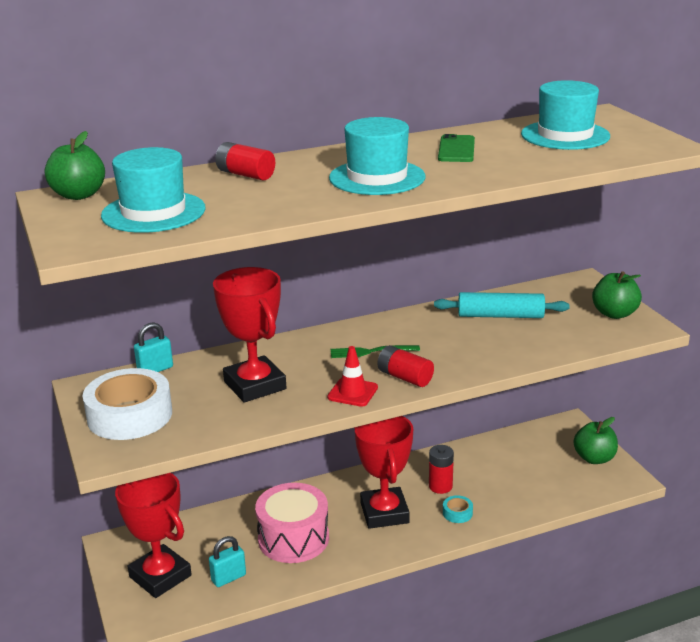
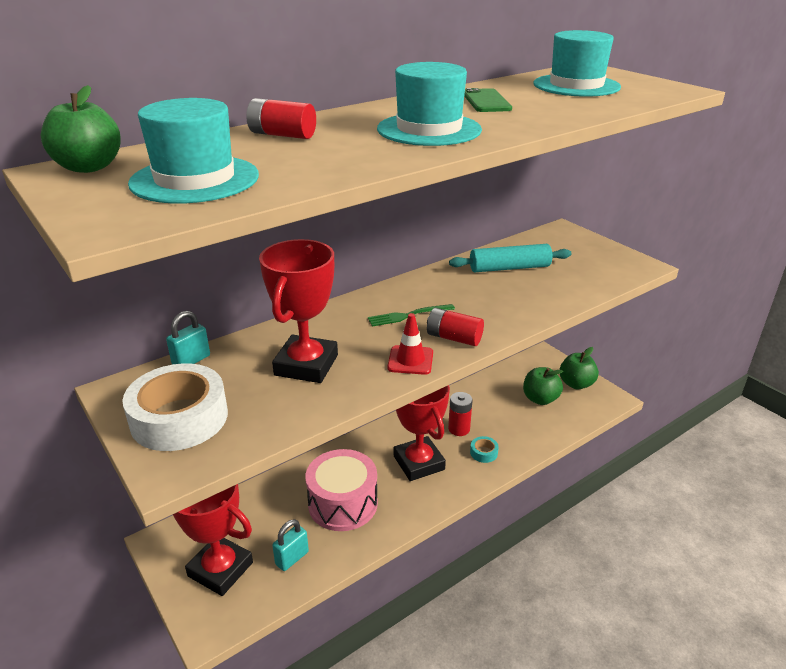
camera: 15 degrees left, 5 degrees up
red trophy [213,267,286,403] -> red trophy turned 60 degrees clockwise [259,239,338,383]
green apple [592,271,642,319] -> green apple moved to [523,367,563,405]

